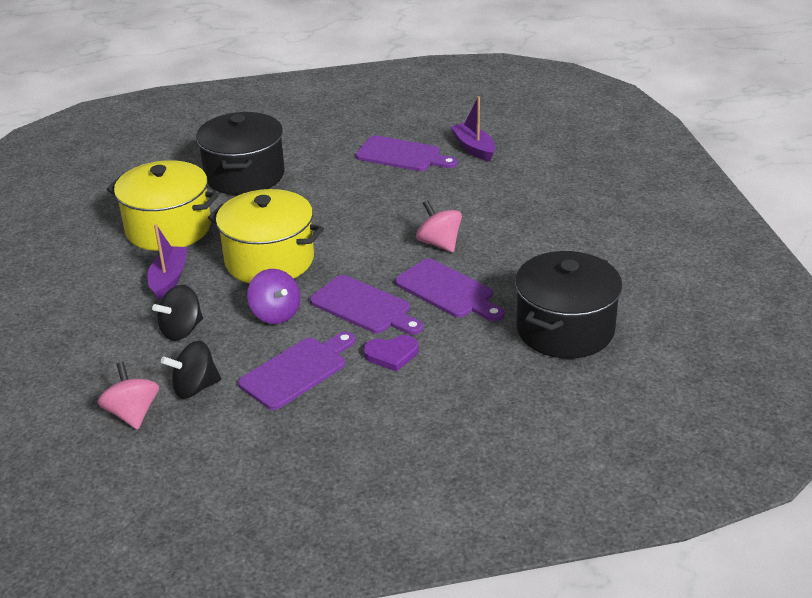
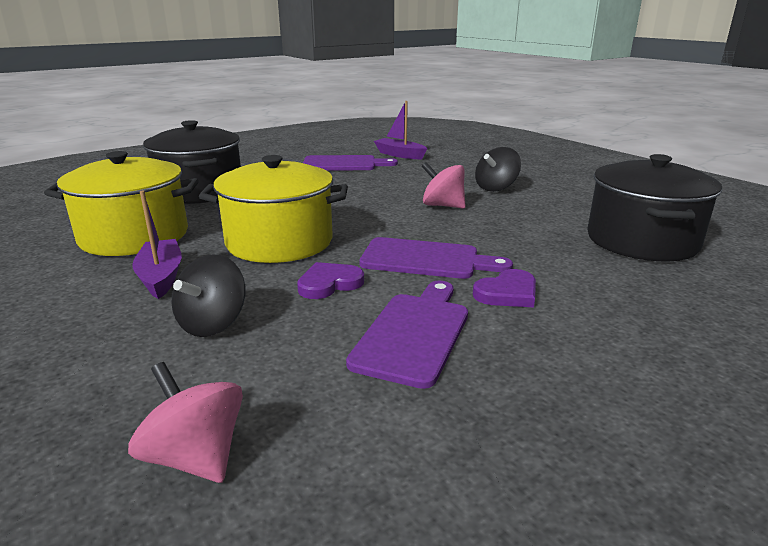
camera: 25 degrees left, 10 degrees down
black spinning top [161,341,221,399] -> black spinning top moved to [475,147,521,192]
purple spinning top [247,269,300,324] -> purple heart [297,262,364,299]
purple cutting board [395,258,504,321] -> none

